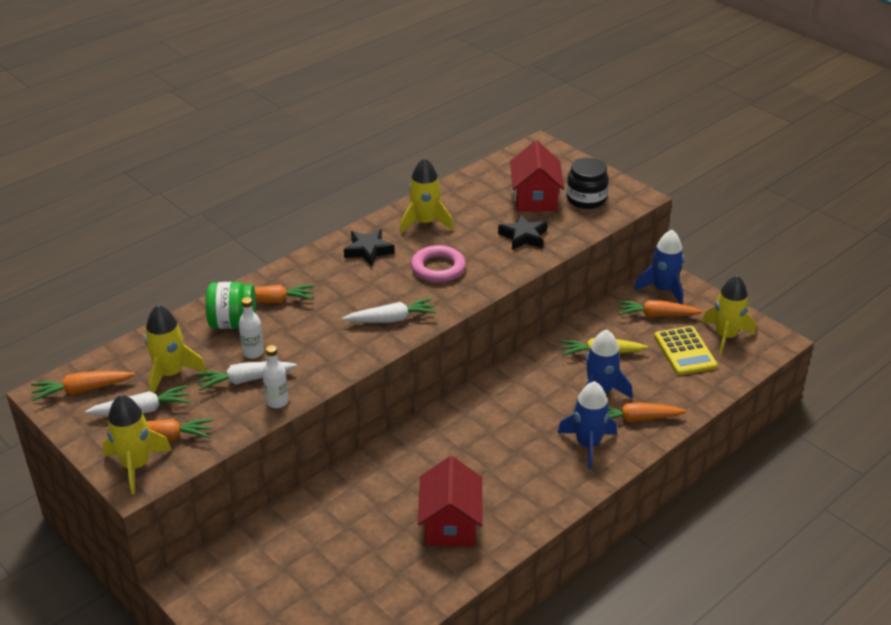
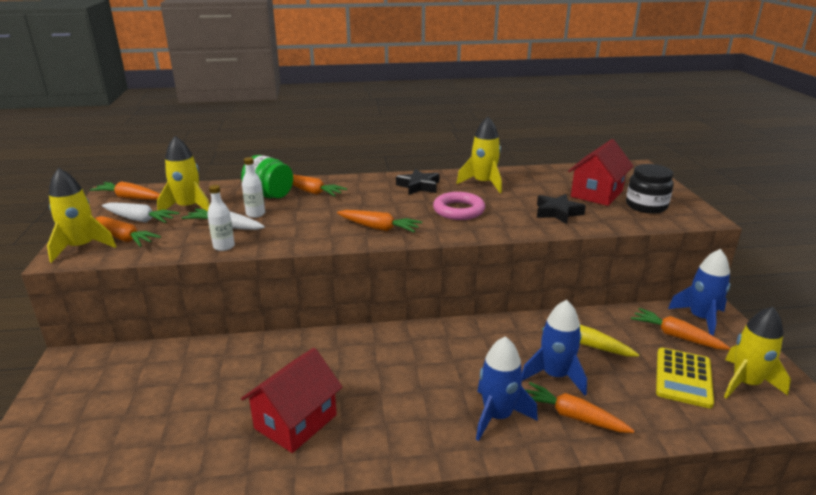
camera: 35 degrees right, 10 degrees down
white carrot [342,298,437,323] -> orange carrot [337,210,422,232]

